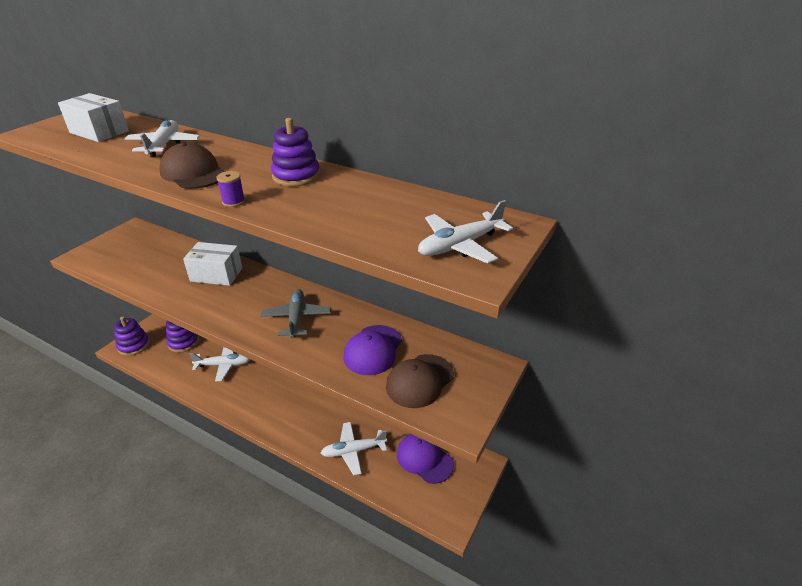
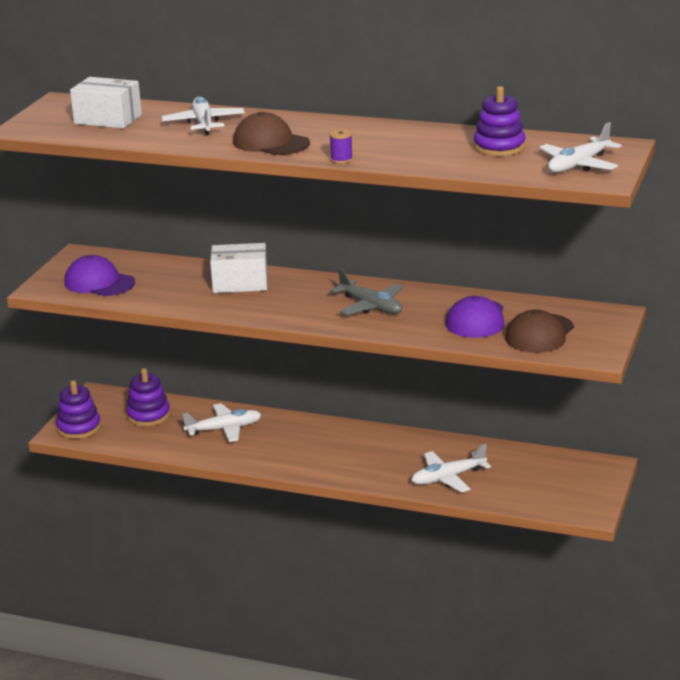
camera: 10 degrees left, 10 degrees down
grey plane [261,289,331,339] -> grey plane turned 150 degrees clockwise [330,268,404,315]
purple stacking toy [271,118,320,186] -> purple stacking toy moved to [474,86,525,156]
purple cap [397,434,454,484] -> purple cap moved to [64,255,135,296]

